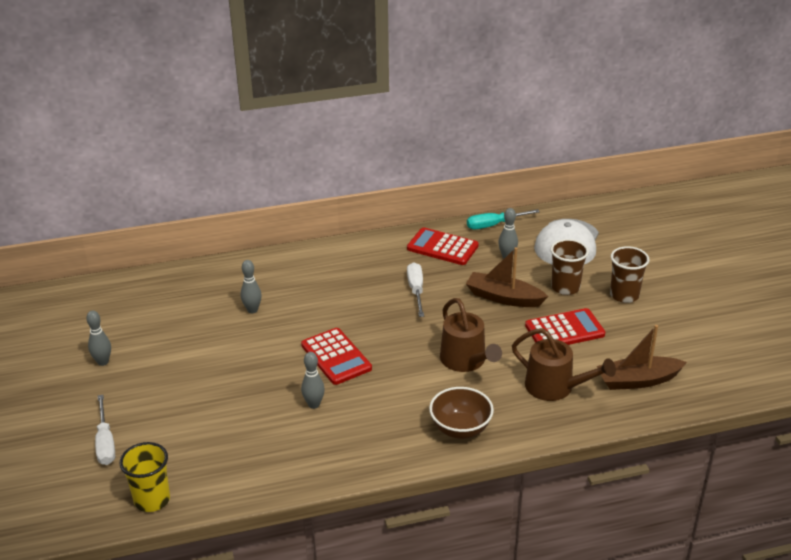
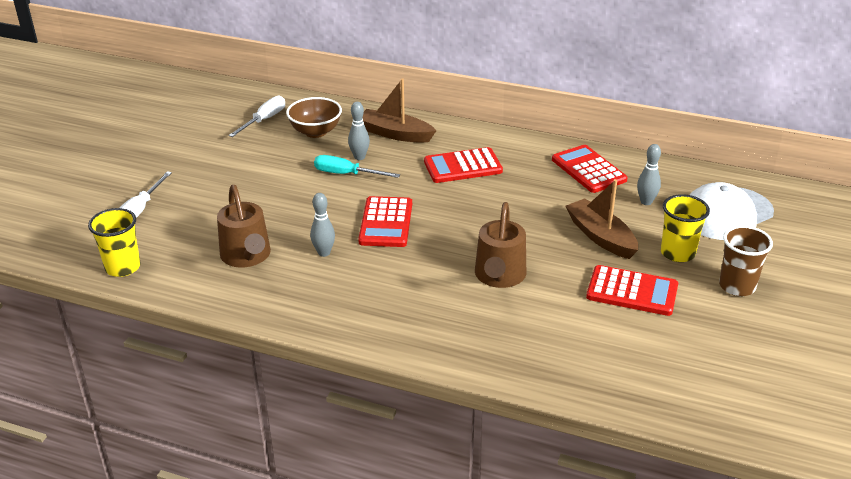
camera: 35 degrees right, 0 degrees up
grey bowling pin [86,310,111,366] -> none
white screwdriver [407,262,424,317] -> white screwdriver moved to [229,96,285,137]
brown bowl [429,387,494,439] -> brown bowl moved to [286,97,342,138]
turquoise screwdriver [467,209,540,230] -> turquoise screwdriver moved to [314,155,400,178]
brown watering can [512,328,616,401] -> brown watering can moved to [217,185,271,268]
brown cup [551,239,589,295] -> yellow cup [661,194,710,262]
brown boat [597,325,687,390] -> brown boat moved to [363,78,436,143]
none -> red calculator [424,147,503,183]

